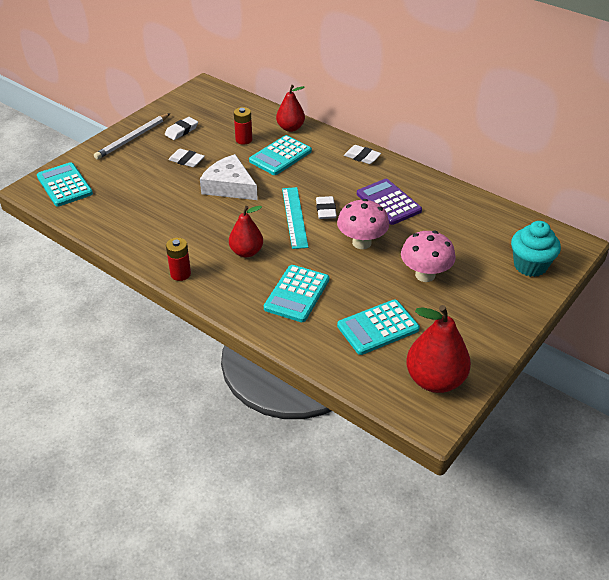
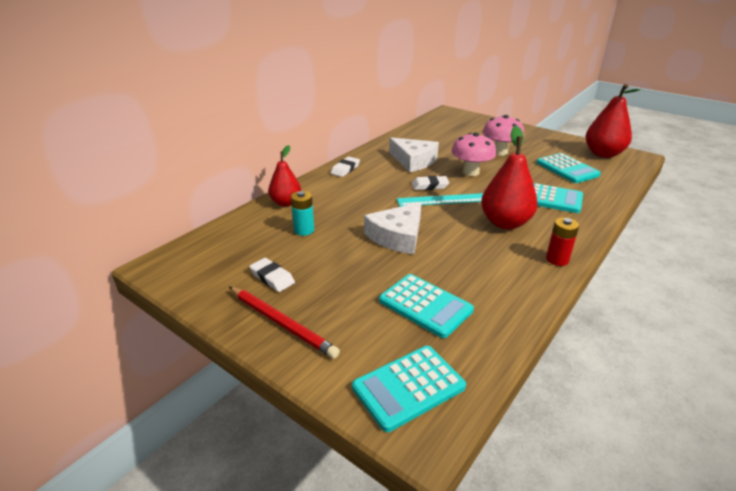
camera: 90 degrees left, 10 degrees down
white pencil [94,113,170,160] -> red pencil [229,287,340,359]
white eraser [168,149,205,167] -> none
red pear [229,206,263,257] -> red pear [481,126,538,229], size x1.55
red battery [234,107,252,145] -> turquoise battery [291,191,314,236]
turquoise calculator [249,135,312,175] -> turquoise calculator moved to [379,274,474,338]
purple calculator [357,179,422,225] -> white cheese [389,138,439,172]
turquoise cupcake [511,221,561,277] -> none

